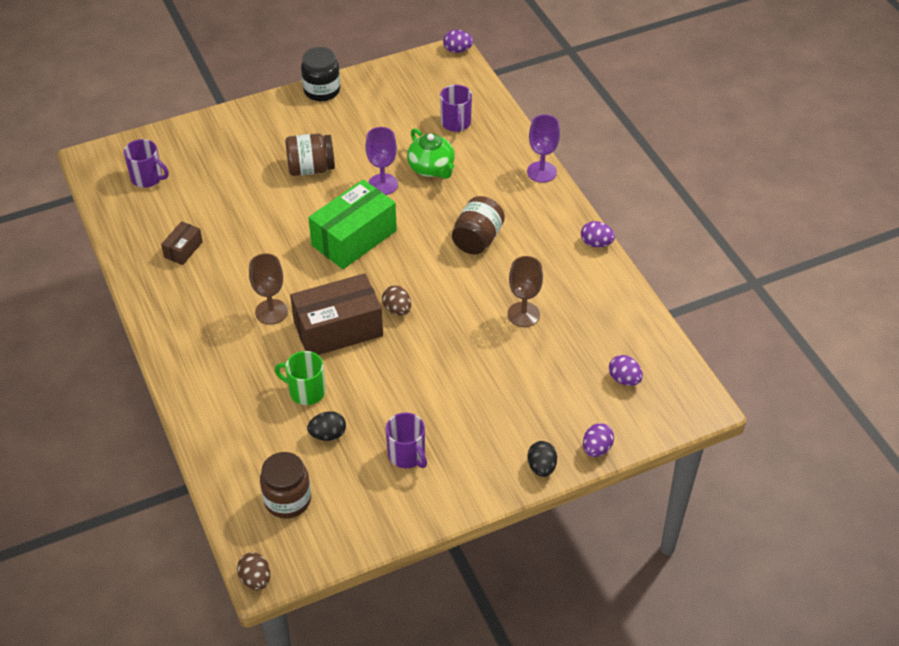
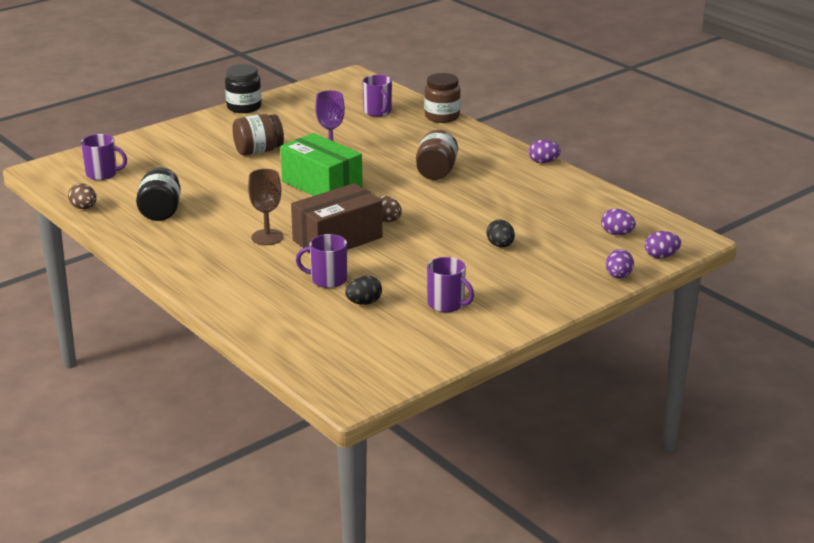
camera: 15 degrees left, 20 degrees down
brown box [161,221,203,265] -> black jar [136,167,181,221]
brown egg [237,552,270,590] -> brown egg moved to [68,183,97,209]
brown jar [260,452,311,519] -> brown jar moved to [424,73,461,123]
green mug [275,351,326,405] -> purple mug [296,234,347,288]
green box [308,179,397,269] -> green box turned 75 degrees counterclockwise [280,133,363,196]
green teapot [407,128,455,179] -> none
purple egg [443,30,473,53] -> purple egg moved to [645,231,681,259]
brown goblet [507,256,543,327] -> none
purple goblet [527,114,560,183] -> none
black egg [527,441,557,477] -> black egg moved to [486,219,515,247]

